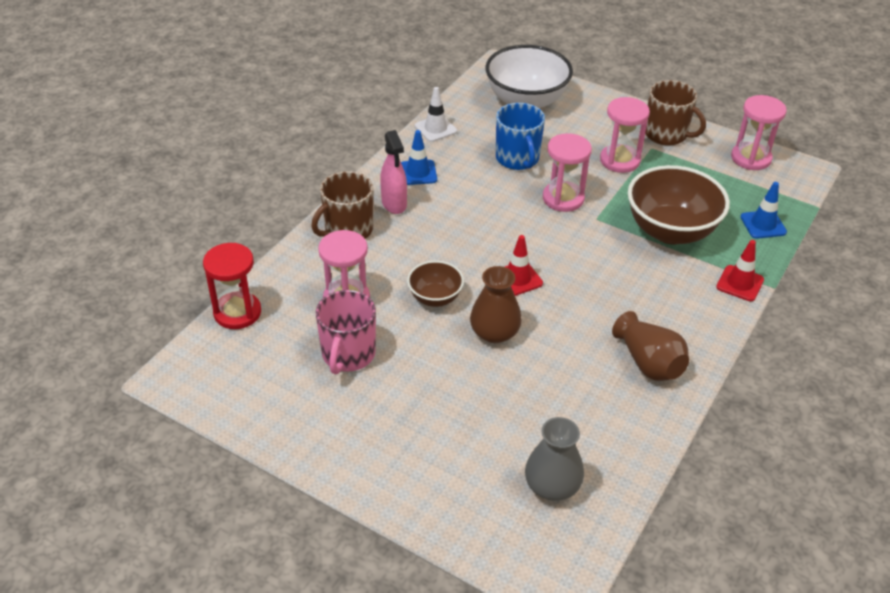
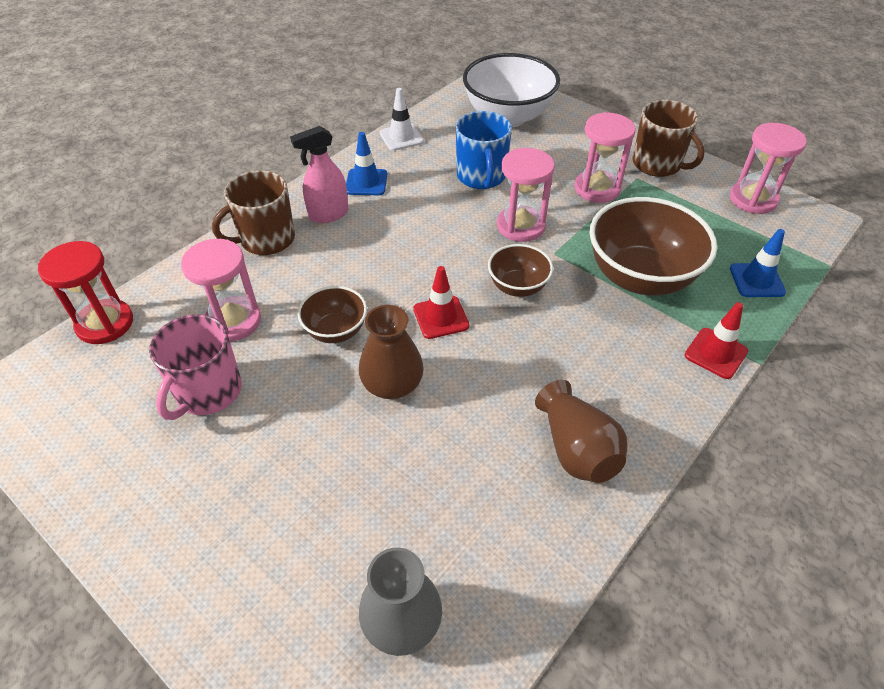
camera: 10 degrees right, 5 degrees up
pink spray bottle [380,130,407,214] -> pink spray bottle turned 75 degrees clockwise [290,126,348,223]
none -> brown bowl [488,244,553,297]

